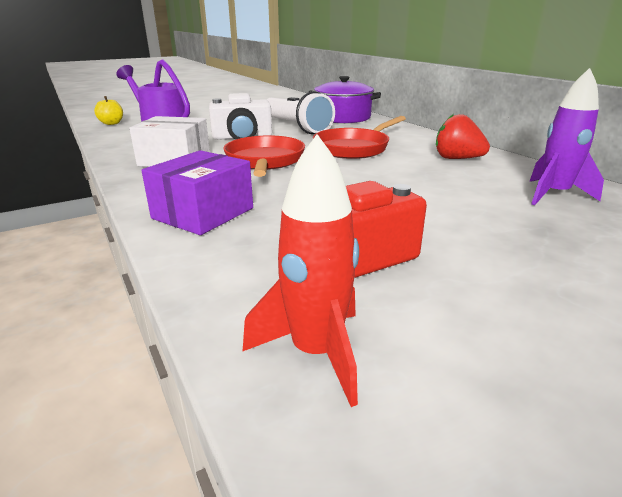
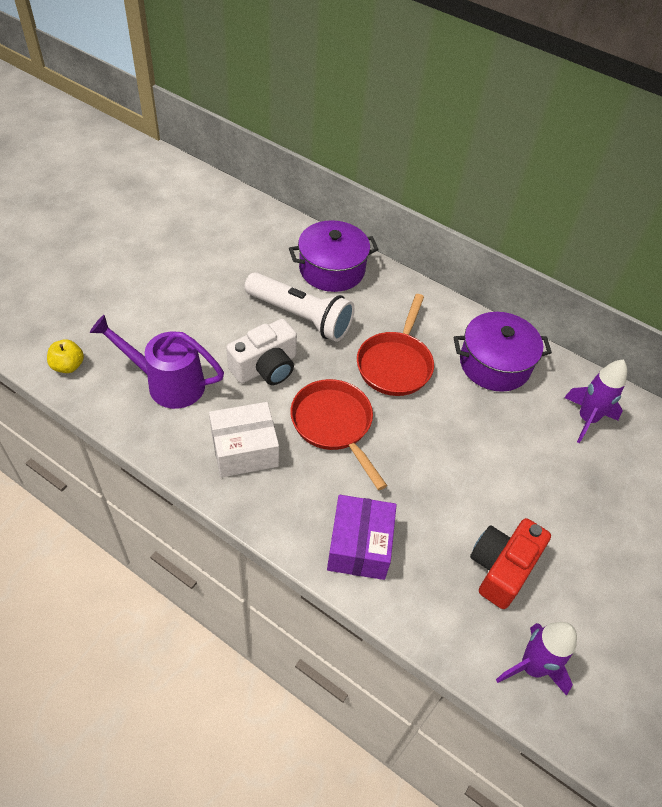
camera: 30 degrees left, 25 degrees up
red rocket [243,134,359,407] -> purple rocket [496,622,577,696]
red strawberry [436,114,490,159] -> purple pot [454,312,552,392]

